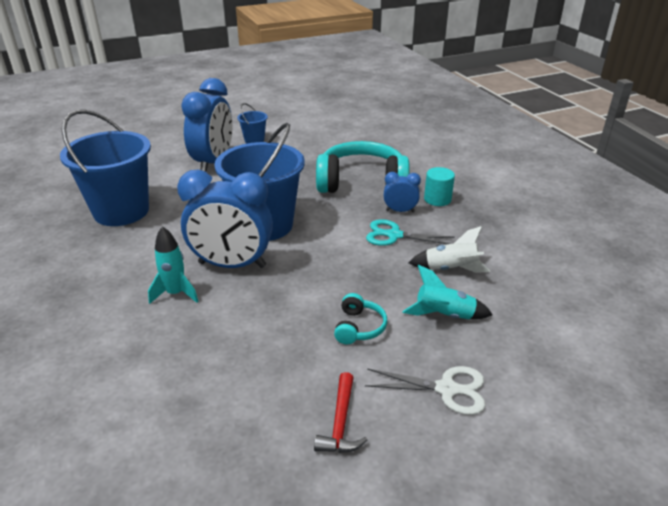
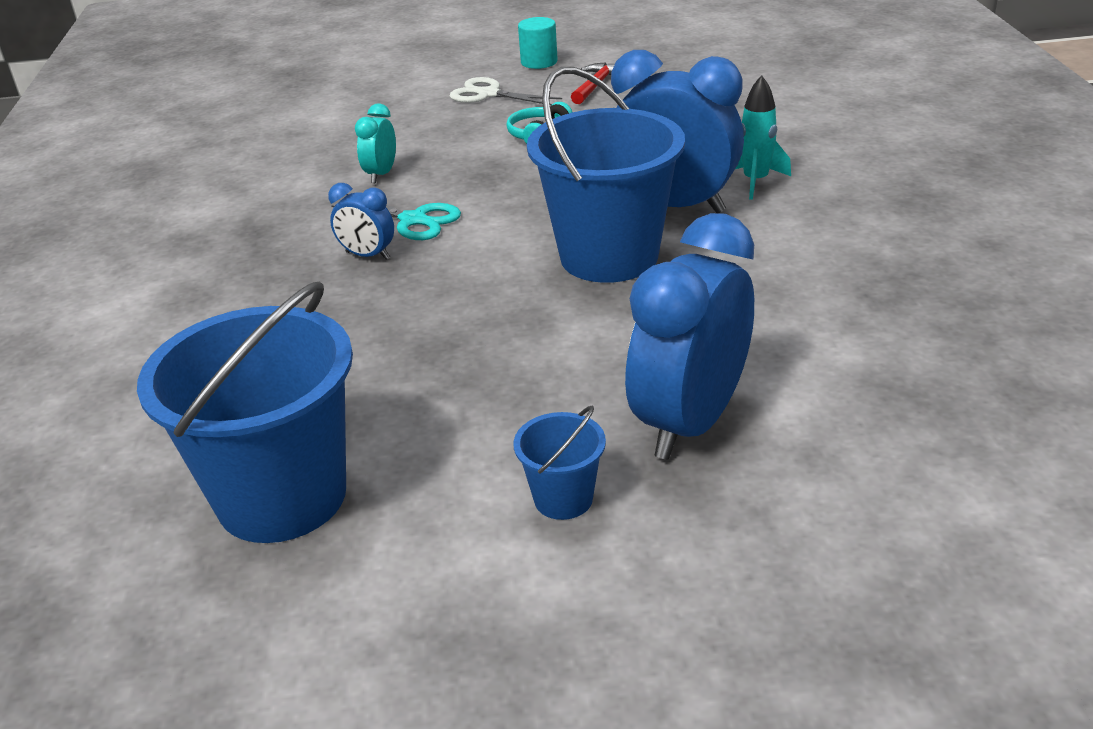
camera: 160 degrees left, 0 degrees up
blue bucket [60,110,151,226] -> blue bucket moved to [137,282,353,543]
turquoise headphones [316,141,410,193] -> none
turquoise rocket [402,265,493,319] -> none
white rocket [408,226,490,273] -> turquoise clock [355,103,396,183]
turquoise cylinder [424,167,455,206] -> turquoise cylinder moved to [518,17,558,69]

